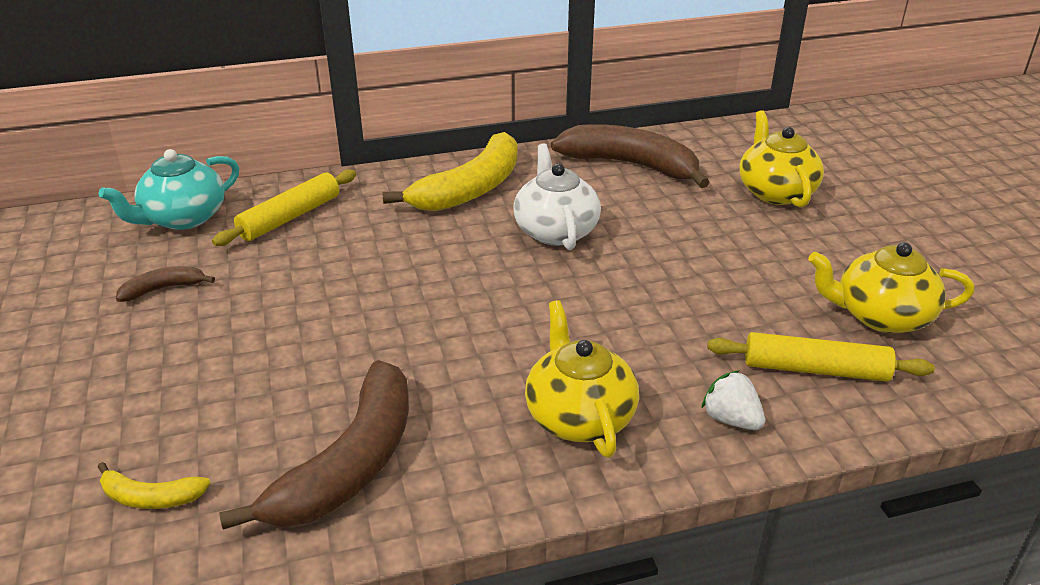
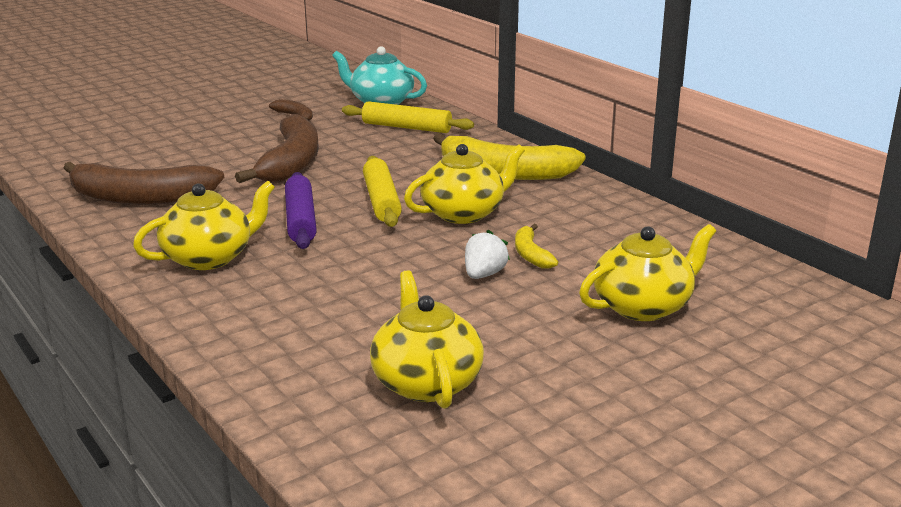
camera: 70 degrees right, 10 degrees down
yellow banana [98,462,210,509] -> yellow banana moved to [515,224,558,269]
white teapot [513,144,601,250] -> yellow teapot [404,144,525,224]
brown banana [551,124,710,188] -> brown banana moved to [235,114,319,183]
white strawberry [701,370,765,430] -> white strawberry moved to [465,229,510,279]
yellow rolling pin [707,332,935,381] -> yellow rolling pin moved to [363,156,402,227]
none -> purple rolling pin [285,172,317,249]

